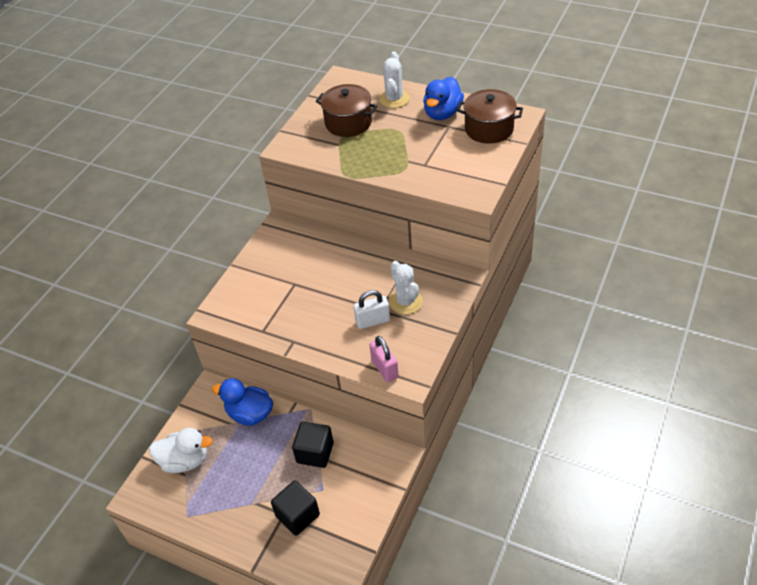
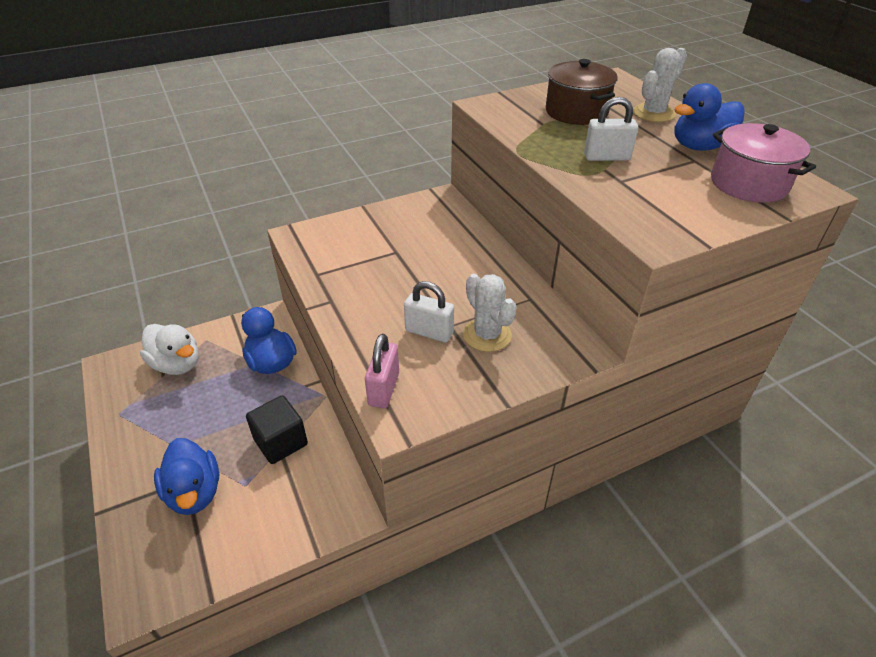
camera: 35 degrees right, 5 degrees down
black cube [271,480,320,536] -> blue duck [154,438,219,515]
white cactus [389,261,423,314] -> white cactus turned 45 degrees counterclockwise [463,274,517,352]
brown pot [457,89,523,144] -> pink pot [711,123,816,203]
none -> white padlock [584,97,638,161]

